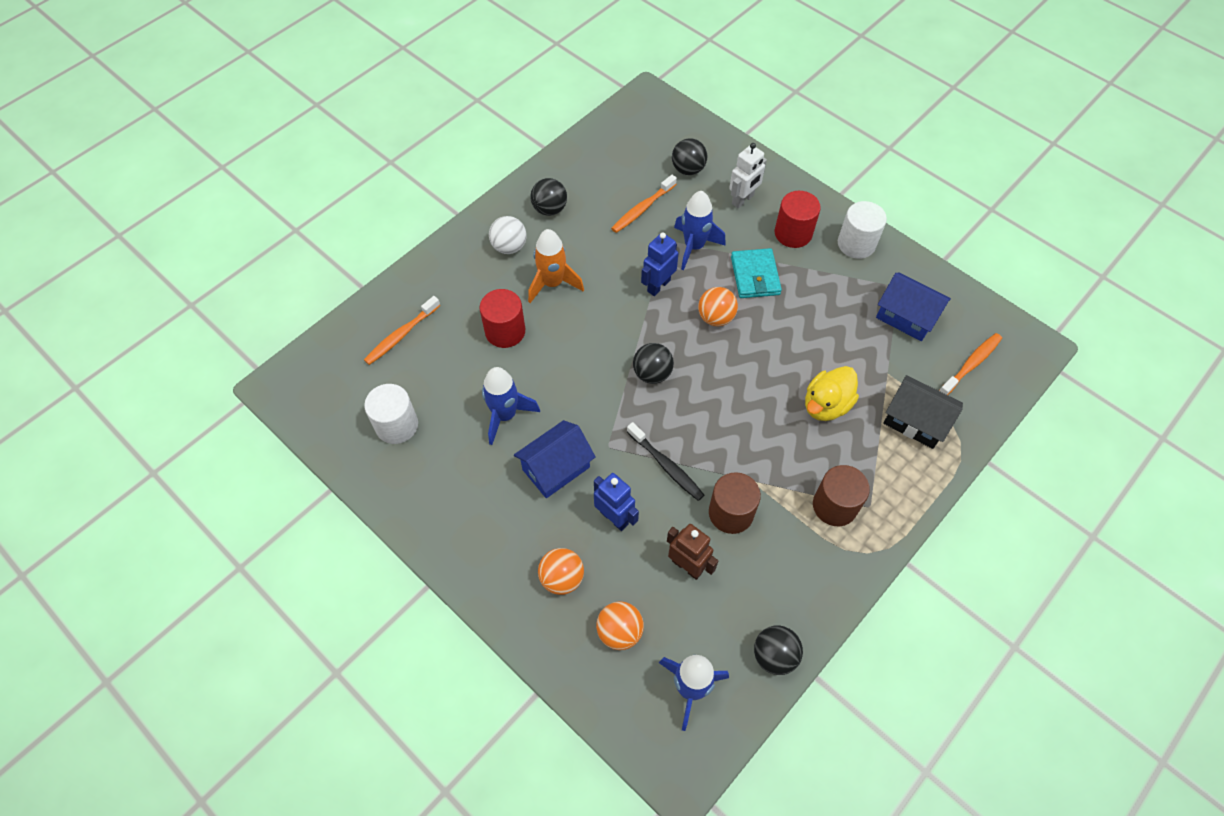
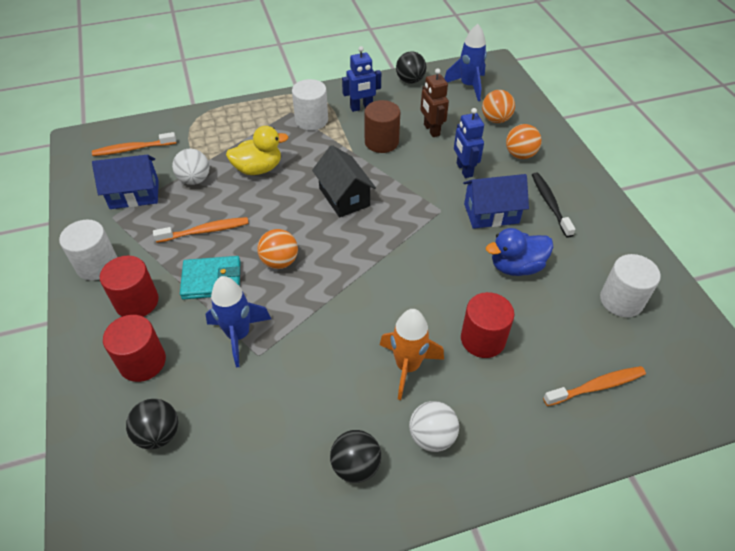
camera: 150 degrees left, 10 degrees down
blue rocket [482,367,540,445] -> blue duck [486,228,553,276]
orange toothbrush [611,175,677,233] -> orange toothbrush moved to [153,217,249,243]
black toothbrush [627,422,704,501] -> black toothbrush moved to [532,172,575,238]
black ball [633,343,674,384] -> none
blue robot [641,232,679,296] -> blue robot moved to [342,46,381,112]
white robot [729,143,767,209] -> red cylinder [103,315,166,382]
turquoise wallet [731,248,782,298] -> turquoise wallet turned 60 degrees clockwise [180,256,240,300]
brown cylinder [813,465,870,526] -> white cylinder [292,79,328,131]
blue house [876,273,951,341] -> blue house turned 75 degrees counterclockwise [92,154,159,209]
black house [883,375,963,449] -> black house moved to [312,145,376,217]
none -> white ball [172,149,210,185]

